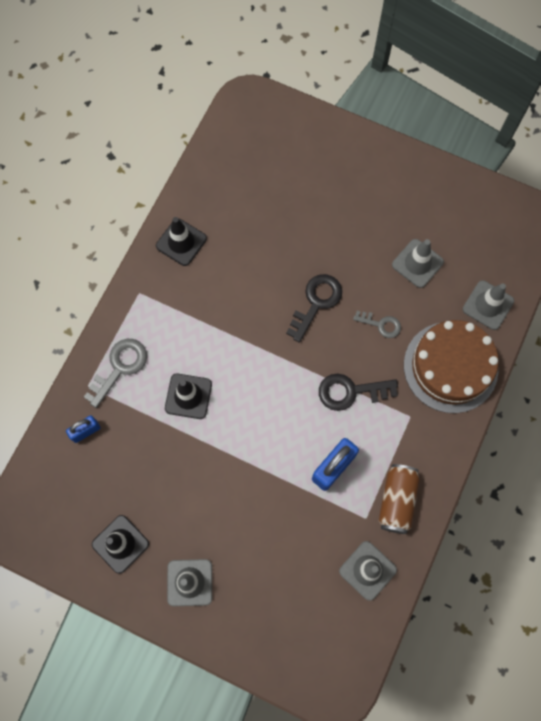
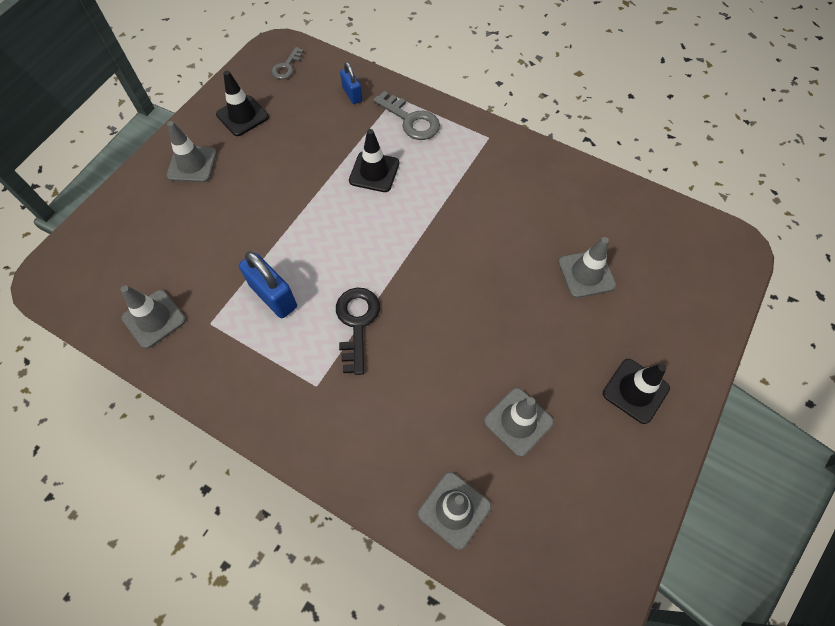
camera: 95 degrees right, 10 degrees down
black traffic cone [156,217,207,266] -> black traffic cone moved to [603,359,670,424]
black key [286,274,342,343] -> none
grey key [353,311,401,338] -> grey key moved to [272,47,304,79]
brown can [379,464,420,534] -> none
brown cake [404,320,499,413] -> none
none -> grey traffic cone [558,237,616,298]

